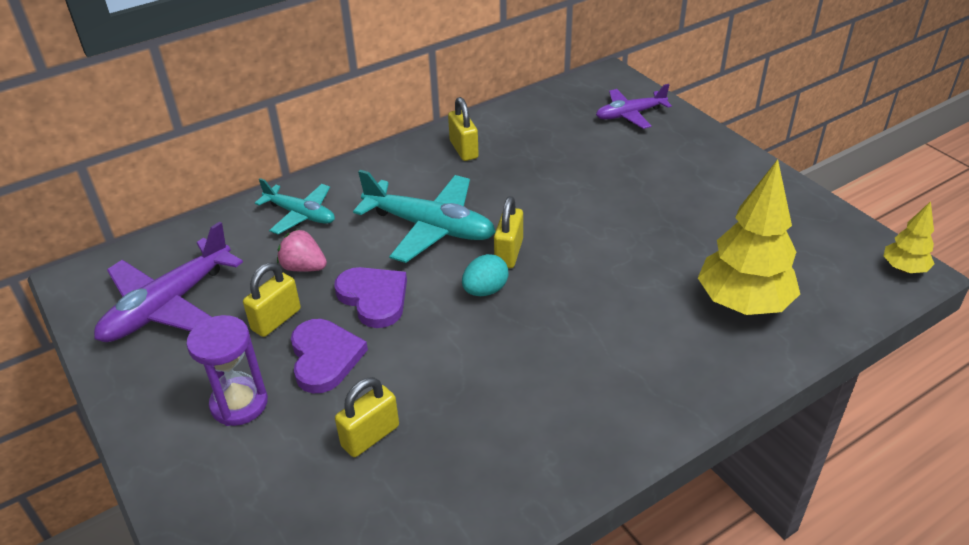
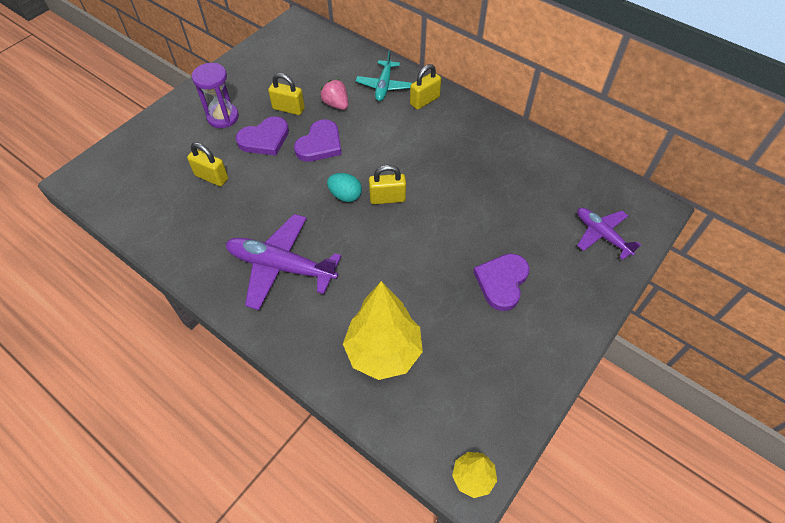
camera: 70 degrees right, 15 degrees up
purple plane [94,221,243,342] -> purple plane moved to [226,214,341,310]
pink strawberry [277,229,327,272] -> pink strawberry turned 45 degrees counterclockwise [320,79,348,110]
turquoise plane [353,170,496,263] -> none
yellow padlock [448,97,479,161] -> yellow padlock moved to [410,64,441,110]
none -> purple heart [473,254,530,311]

